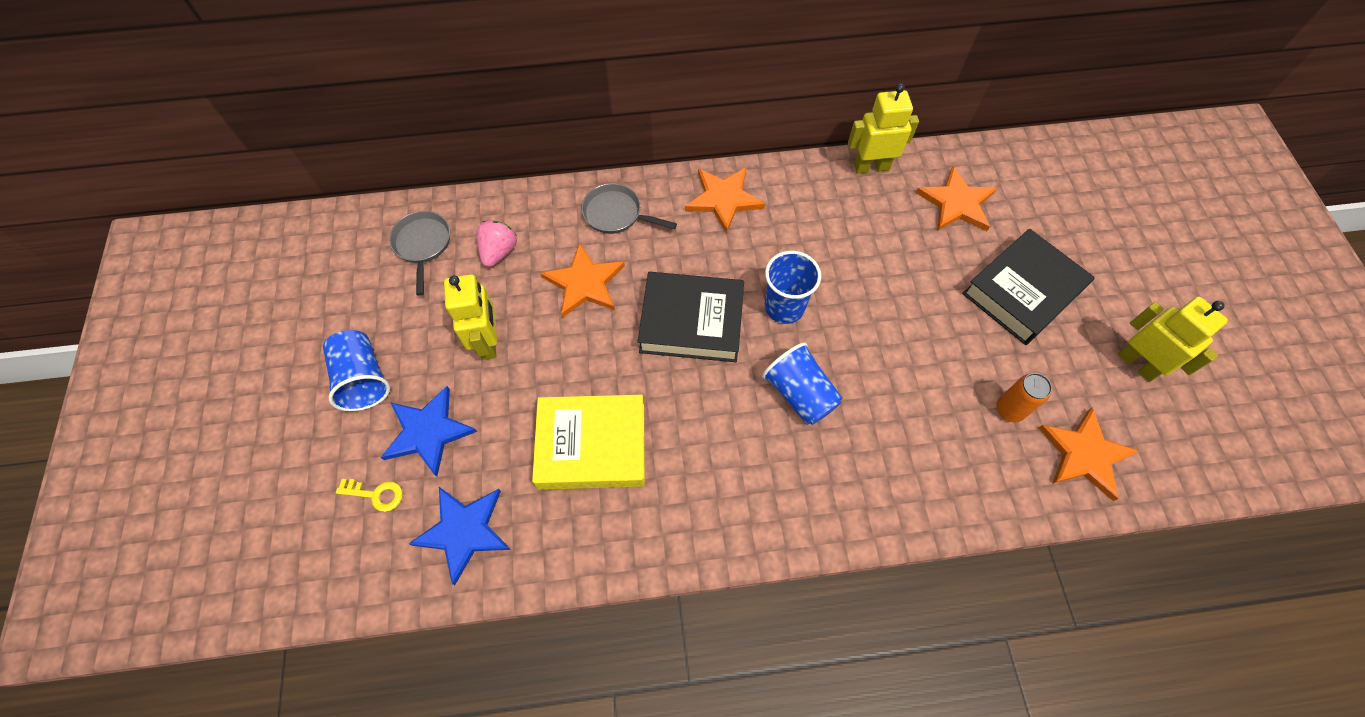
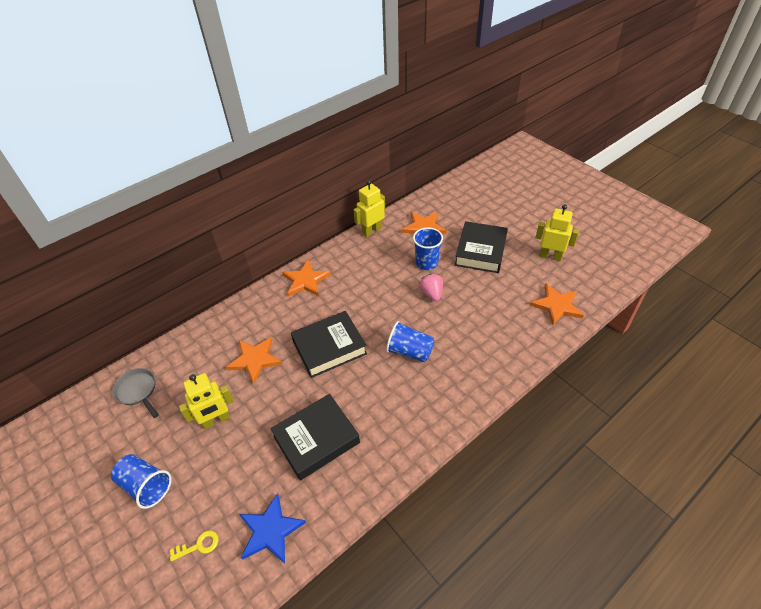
camera: 30 degrees left, 15 degrees down
blue star [381,386,477,477] -> none
yellow robot [444,274,497,360] -> yellow robot turned 105 degrees clockwise [179,373,234,430]
pink strawberry [476,221,517,267] -> pink strawberry moved to [419,274,443,301]
yellow book [532,395,645,490] -> black book [270,394,360,480]
grey pan [582,183,677,234] -> none
blue cup [765,251,821,324] -> blue cup moved to [413,227,443,270]
orange can [996,373,1052,423] -> none

